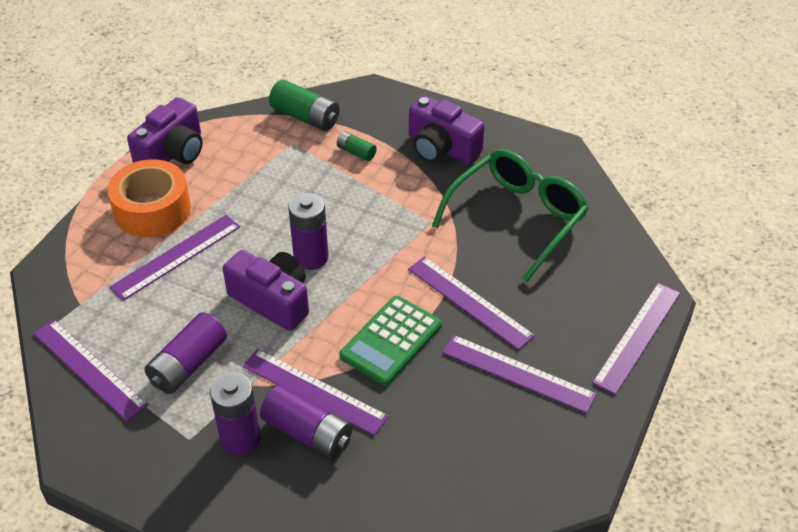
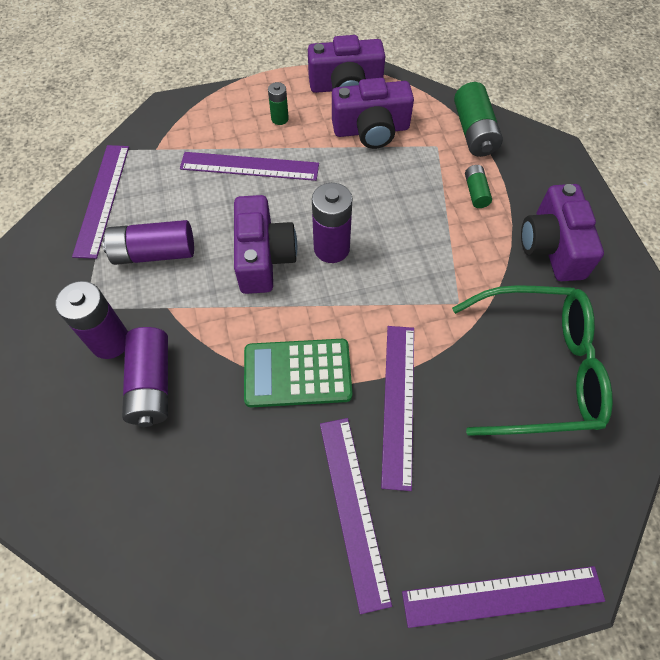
camera: 50 degrees right, 15 degrees up
orange tape [108,159,191,237] -> green battery [268,82,289,125]
purple ruler [242,349,389,436] -> none
none -> purple camera [332,78,414,149]

